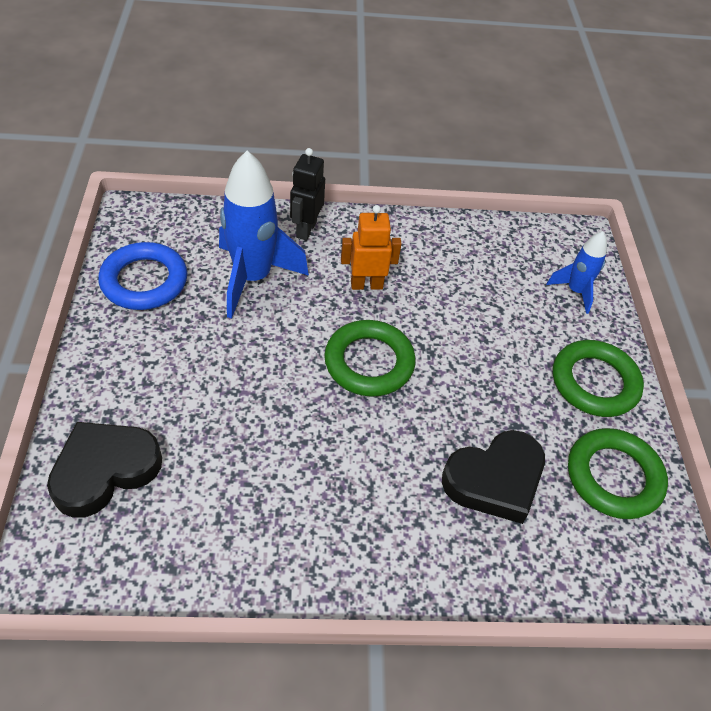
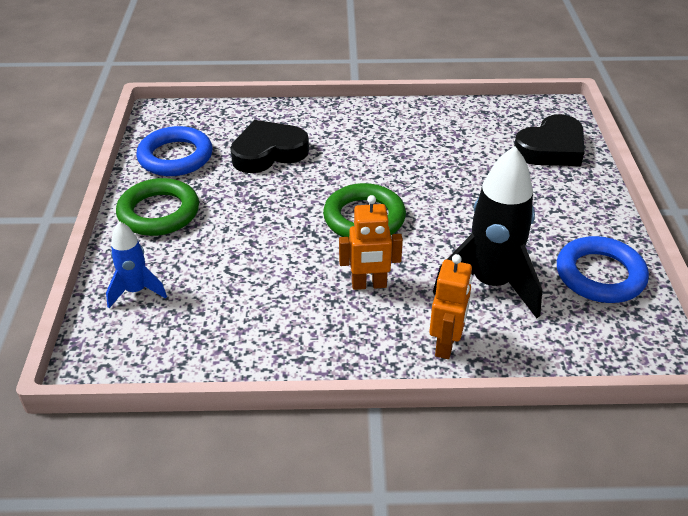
camera: 175 degrees left, 10 degrees down
blue rocket [219,151,309,319] -> black rocket [433,146,542,318]
black robot [290,148,325,241] -> orange robot [429,254,473,359]
green ring [568,428,668,519] -> blue ring [136,126,213,176]

